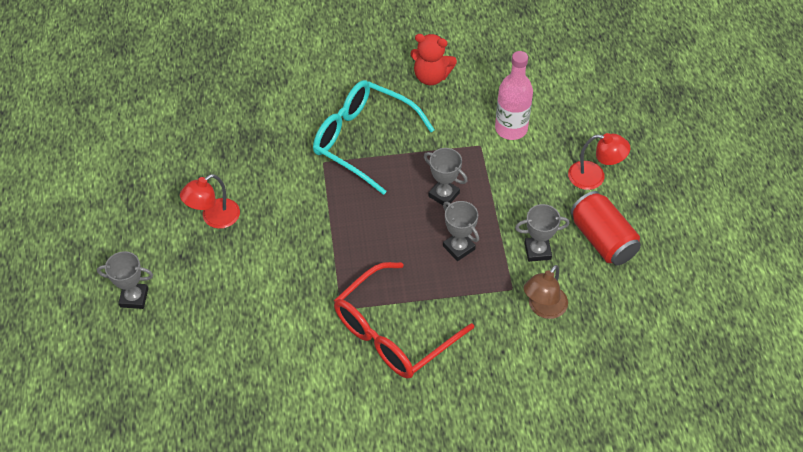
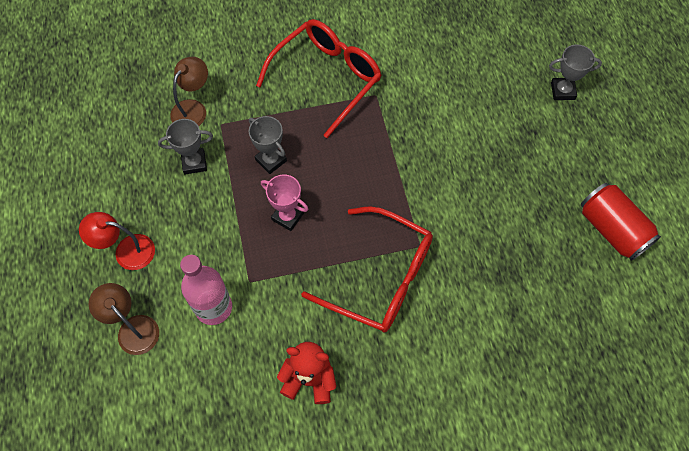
camera: 175 degrees right, 10 degrees up
red lamp [180,174,240,229] -> none
turquoise glasses [313,80,435,195] -> red glasses [301,206,433,333]
grey trophy [424,148,468,207] -> pink trophy [261,175,309,231]
red can [571,191,641,265] -> red can moved to [581,183,661,261]
none -> brown lamp [89,283,159,355]

